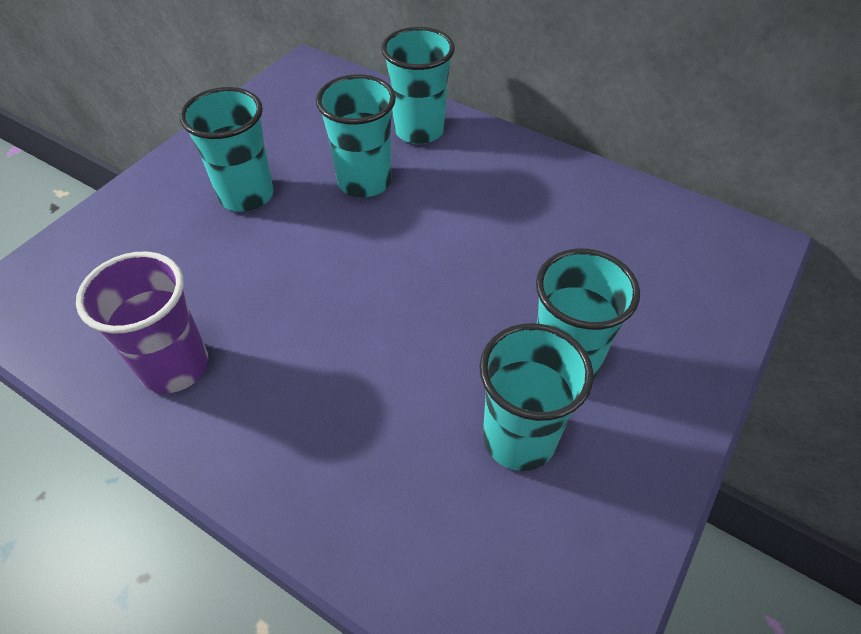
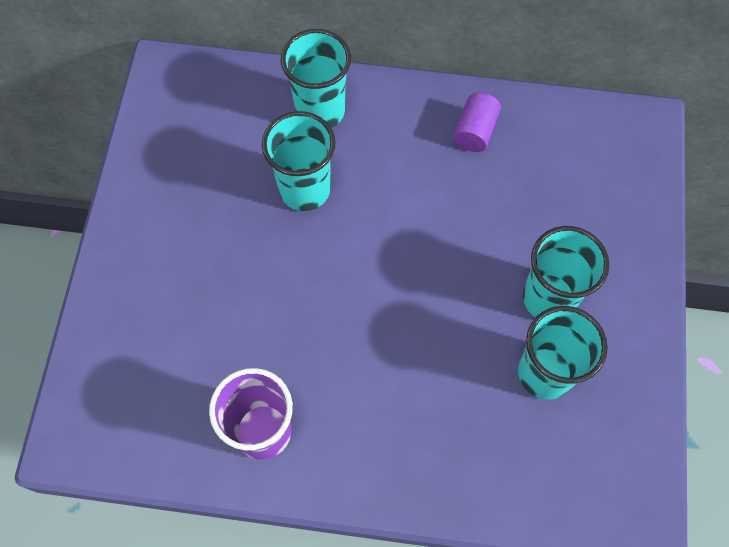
camera: 25 degrees left, 15 degrees up
turquoise cup [180,87,274,212] -> none
none -> purple cylinder [454,92,501,152]

